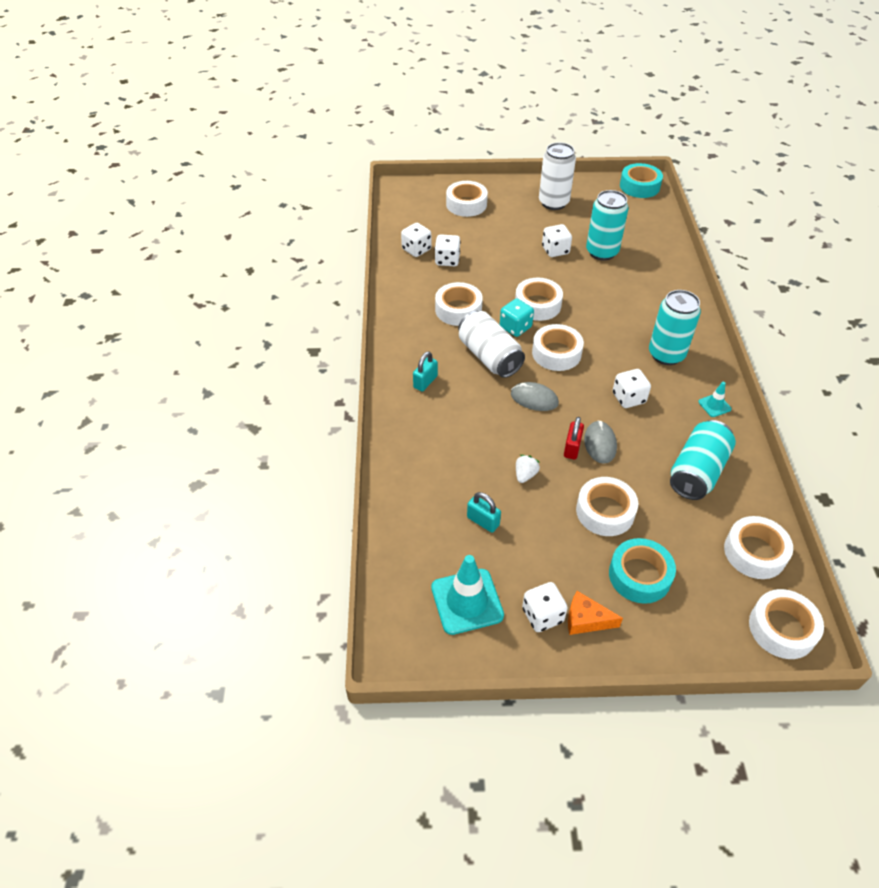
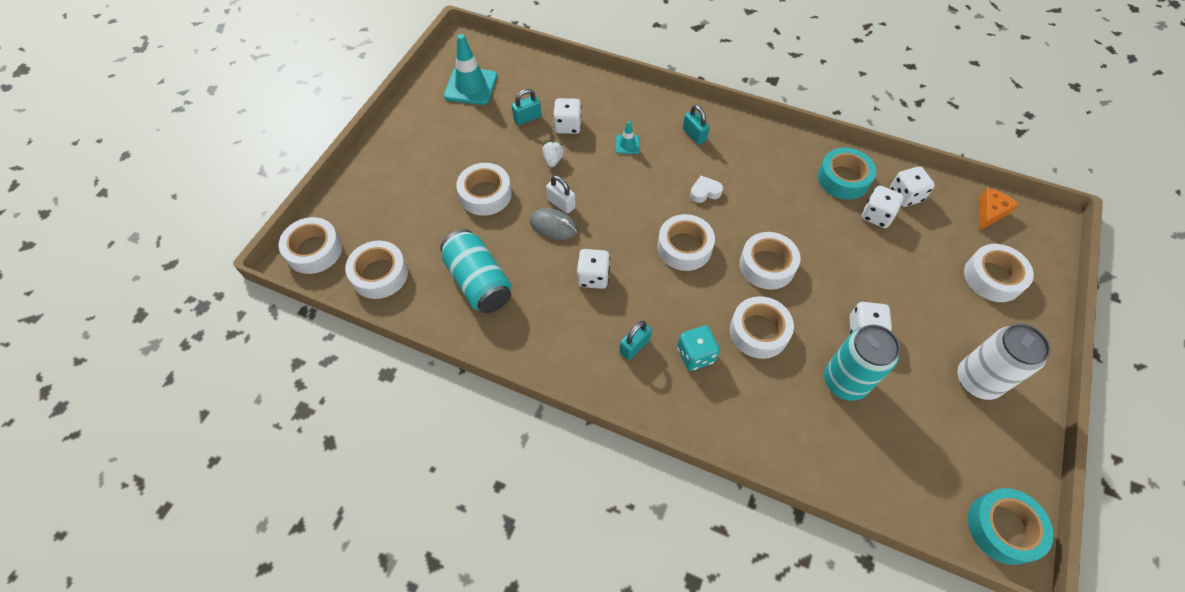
camera: 115 degrees right, 10 degrees up
white tape [435,282,483,326] -> white tape moved to [730,296,794,359]
white can [458,311,525,378] -> white heart [690,176,723,203]
turquoise dice [500,299,534,337] -> turquoise dice moved to [677,325,720,371]
grey mouse [511,382,559,411] -> none
white strawberry [516,455,540,483] -> white strawberry turned 135 degrees counterclockwise [542,141,564,167]
white dice [522,582,568,632] -> white dice moved to [553,98,582,134]
red padlock [564,417,584,460] -> white padlock [546,175,576,214]
orange cheese [568,591,623,635] -> orange cheese moved to [979,188,1019,231]
turquoise tape [609,538,676,604] -> turquoise tape moved to [818,148,876,200]
turquoise can [649,290,701,365] -> turquoise padlock [619,321,652,360]
turquoise traffic cone [698,382,732,417] -> turquoise traffic cone moved to [616,121,640,154]

